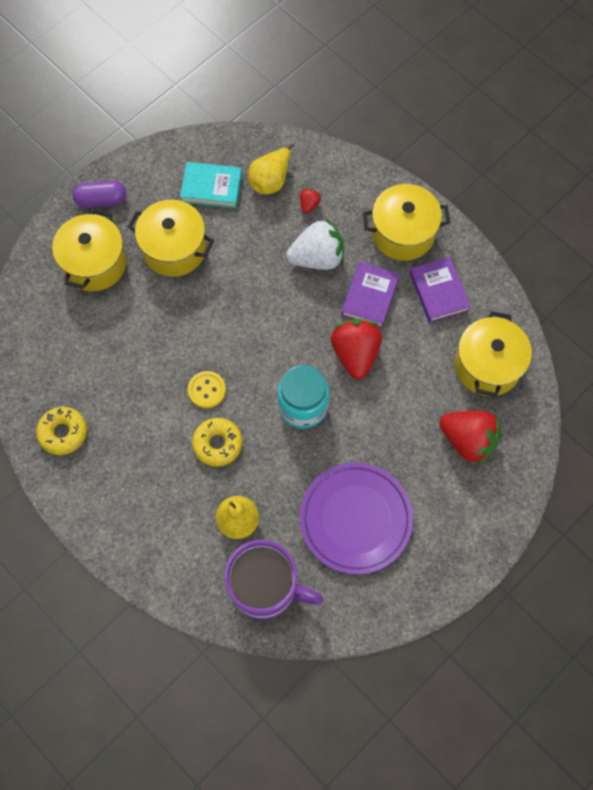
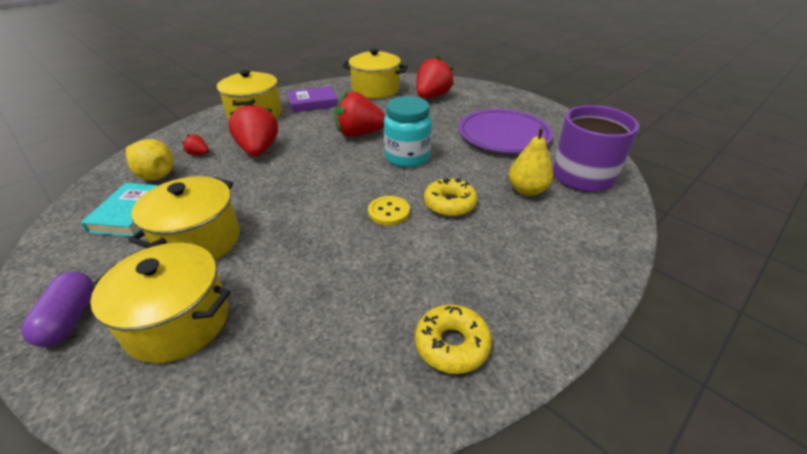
camera: 90 degrees left, 30 degrees down
white strawberry [286,218,344,270] -> red strawberry [229,102,278,156]
purple book [341,262,400,328] -> none

